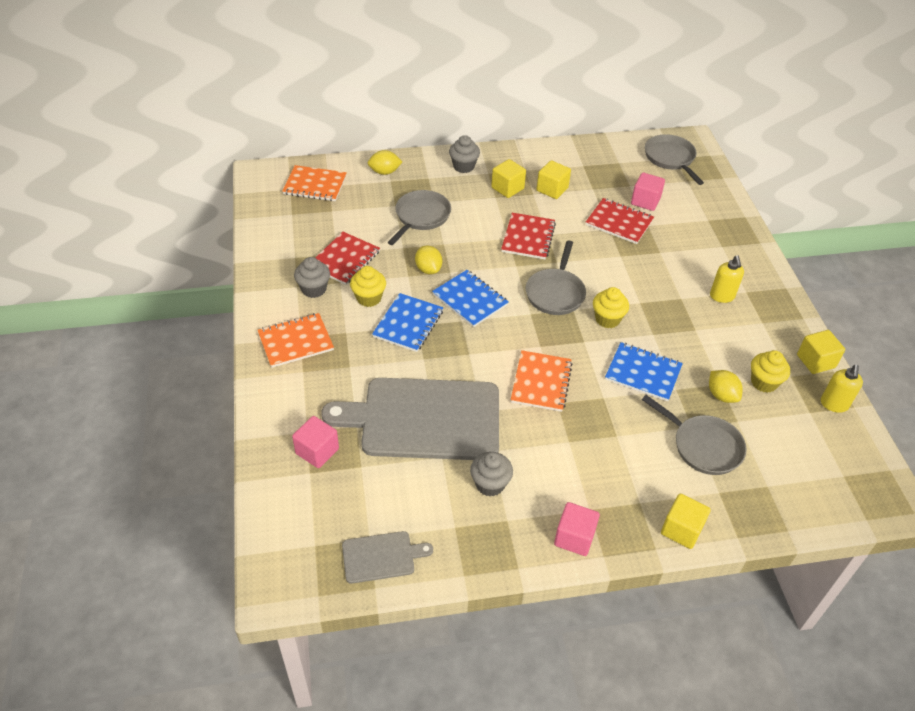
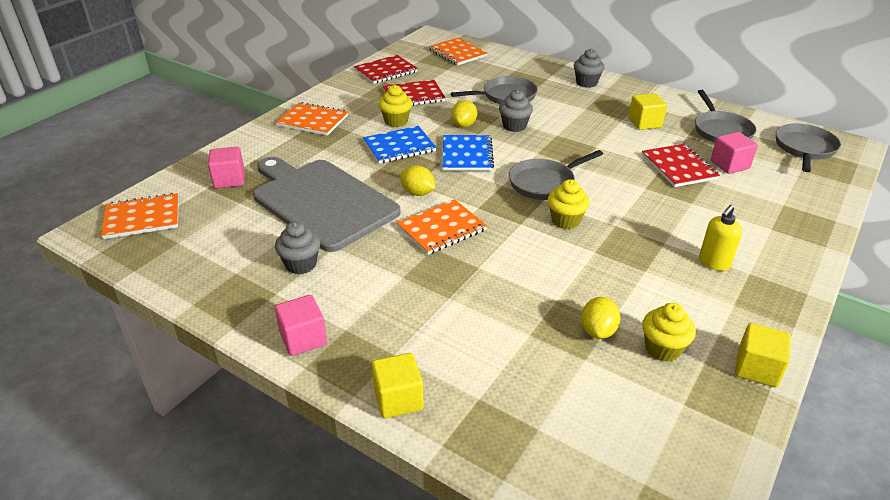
camera: 45 degrees right, 10 degrees down
grey cupcake [294,257,330,298] -> grey cupcake moved to [499,89,533,132]
grey cutting board [342,531,433,584] -> none
yellow lemon [368,150,402,175] -> yellow lemon moved to [400,165,435,196]
yellow cube [491,159,526,198] -> none
red notebook [501,213,556,259] -> red notebook moved to [354,55,418,84]
blue notebook [605,342,683,401] -> none
grey pan [642,395,747,475] -> grey pan moved to [695,90,757,143]
yellow soap dispenser [821,365,863,413] -> none
none -> orange notebook [101,193,179,239]

